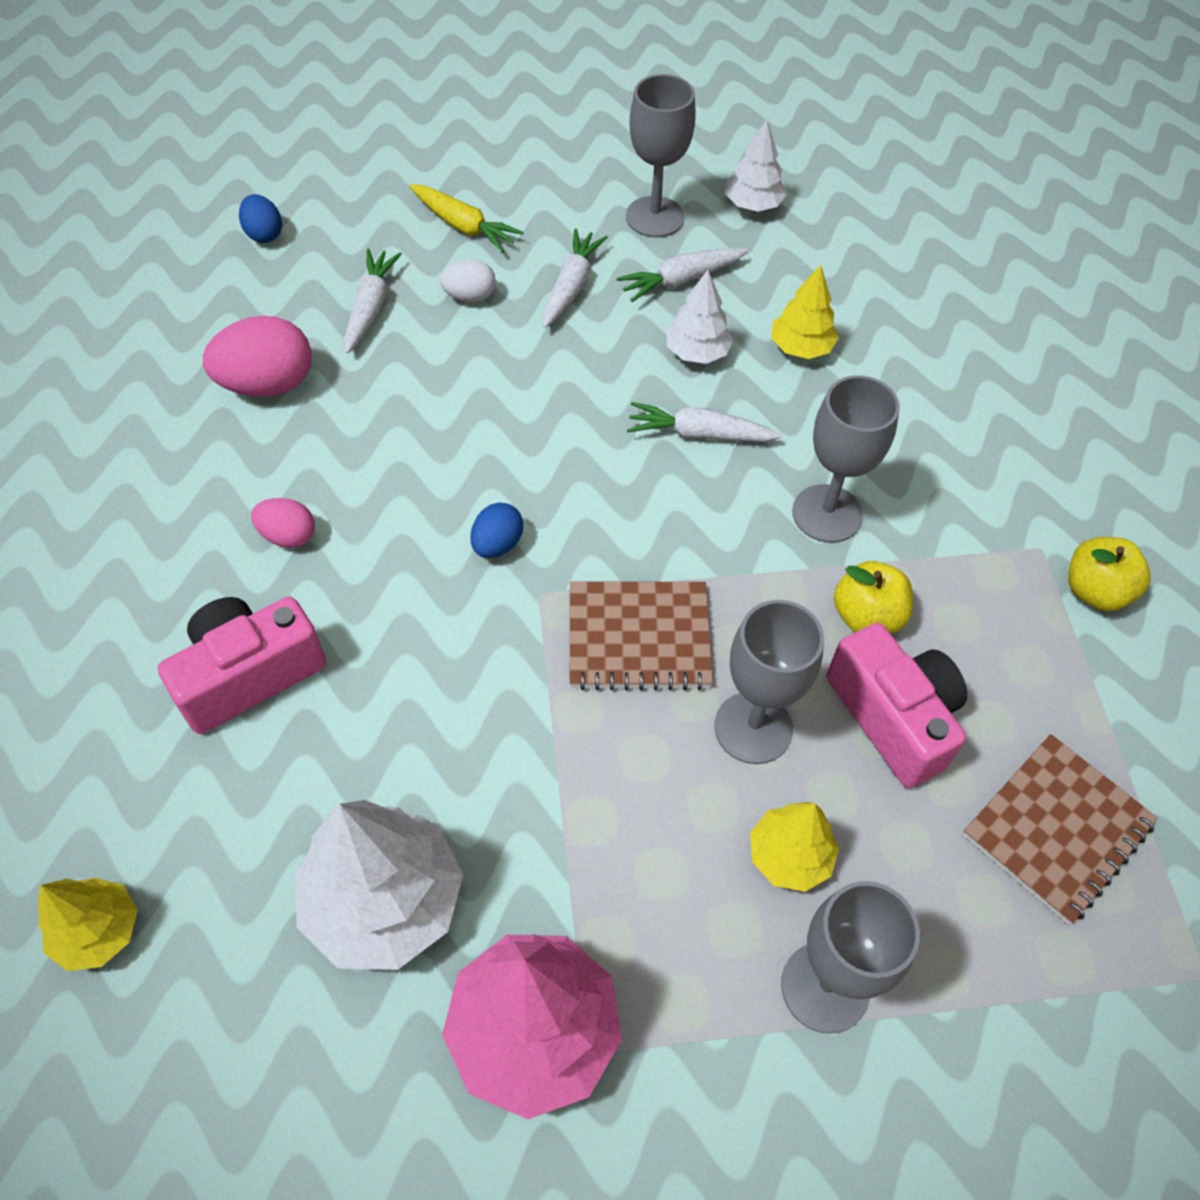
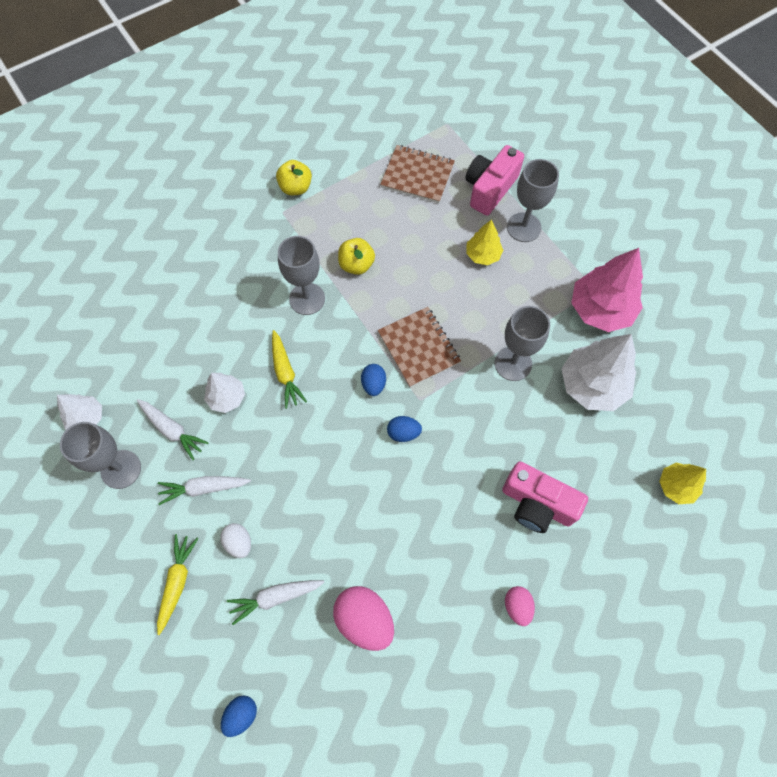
camera: 115 degrees left, 10 degrees up
pink egg [251,498,315,548] -> pink egg moved to [505,586,535,626]
white carrot [627,402,782,442] -> yellow carrot [272,330,307,409]
grey goblet [714,600,824,764] -> grey goblet moved to [495,306,550,381]
yellow tree [771,265,839,359] -> none
pink camera [827,623,967,788] -> pink camera moved to [465,145,524,215]
none -> blue egg [361,364,386,396]

